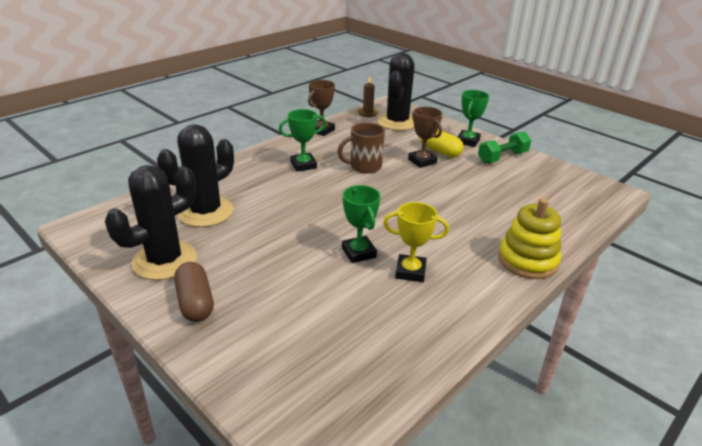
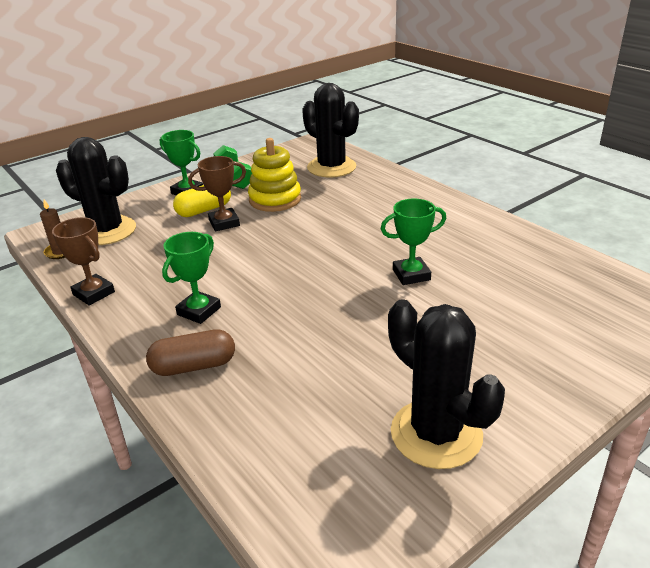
camera: 80 degrees left, 0 degrees up
black cactus [157,124,234,227] -> black cactus moved to [302,83,359,178]
brown capsule [174,262,214,322] -> brown capsule moved to [146,329,235,376]
green trophy [279,109,326,172] -> green trophy turned 45 degrees clockwise [162,232,221,324]
brown mug [337,122,385,174] -> none
yellow trophy [383,202,449,282] -> none
yellow stacking toy [498,198,561,279] -> yellow stacking toy moved to [248,138,301,212]

